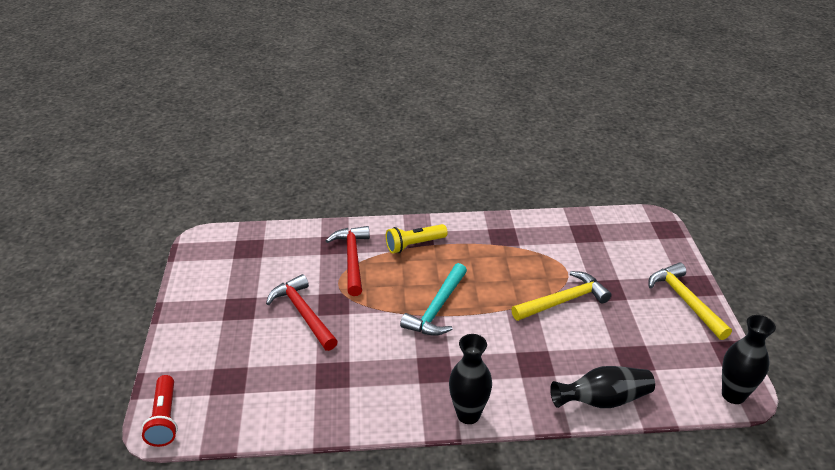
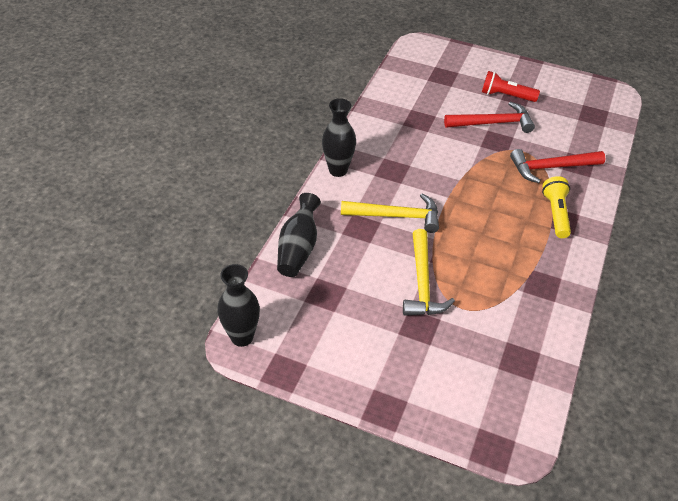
camera: 115 degrees right, 10 degrees up
red flashlight [141,375,178,447] -> red flashlight moved to [482,71,540,102]
red hammer [326,226,370,296] -> red hammer turned 150 degrees clockwise [510,149,605,183]
turquoise hammer [400,263,467,336] -> none
yellow hammer [648,262,732,340] -> yellow hammer moved to [341,194,439,233]

